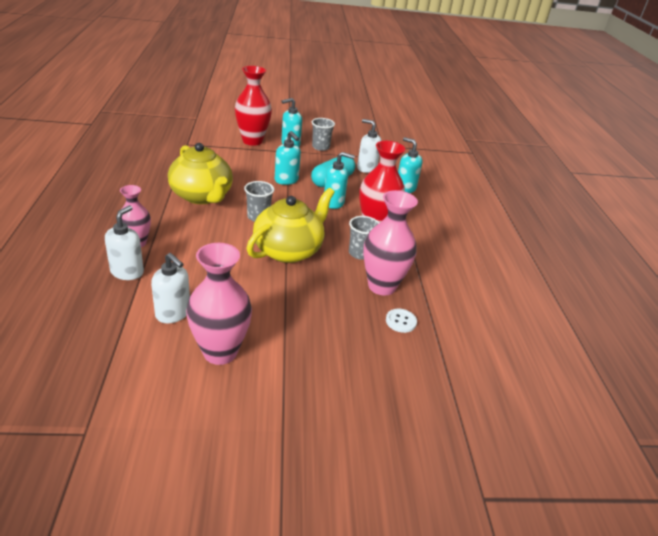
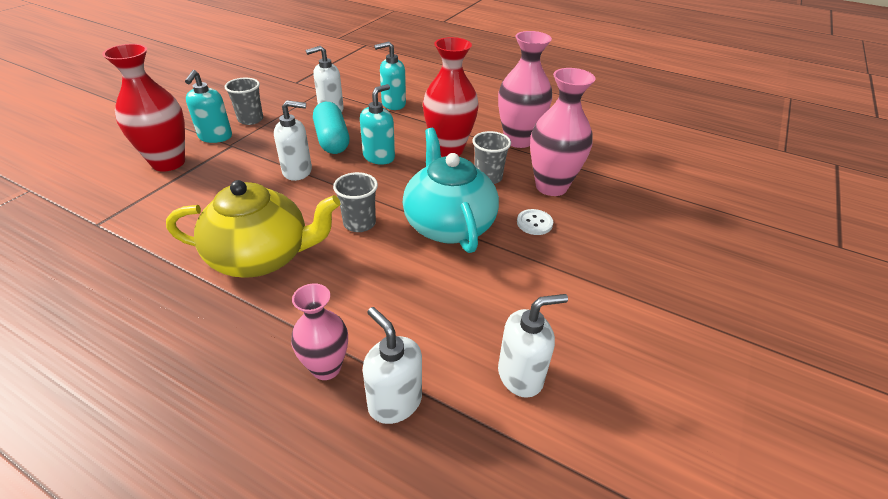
camera: 55 degrees left, 5 degrees up
pink vase [186,243,252,365] -> pink vase moved to [498,31,552,148]
yellow teapot [247,188,335,263] -> turquoise teapot [402,128,499,253]
turquoise soap dispenser [275,131,301,185] -> white soap dispenser [274,100,312,181]
white button [386,309,417,333] -> white button moved to [517,209,553,235]

